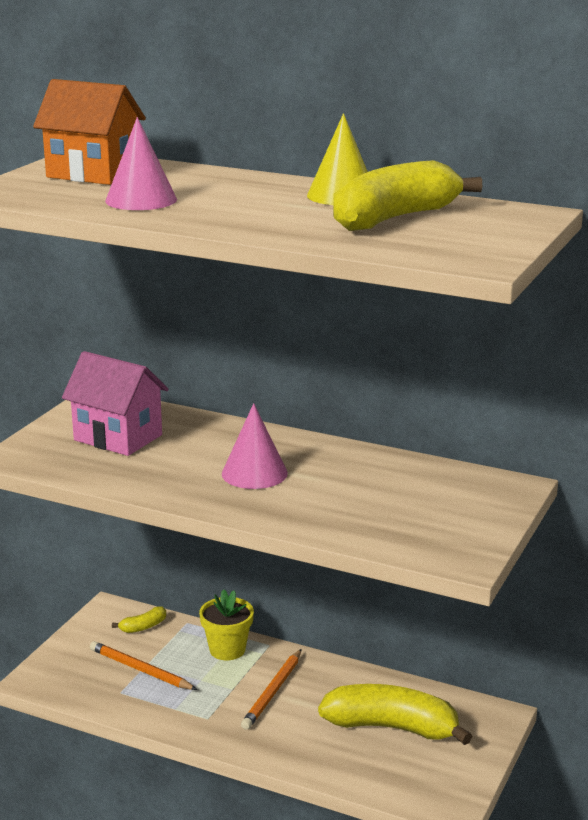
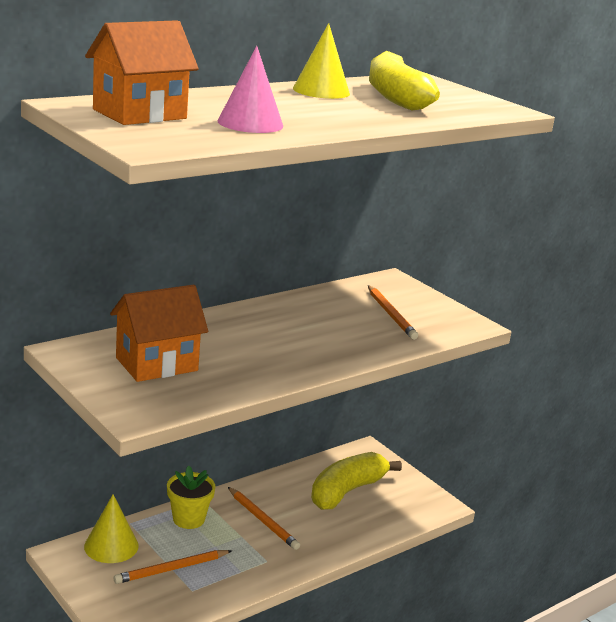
camera: 65 degrees left, 0 degrees up
pink house [62,351,169,456] -> orange house [110,285,208,382]
yellow banana [112,606,166,633] -> yellow cone [84,494,139,563]
pink cone [222,403,288,489] -> none
none -> orange pencil [368,285,418,340]

